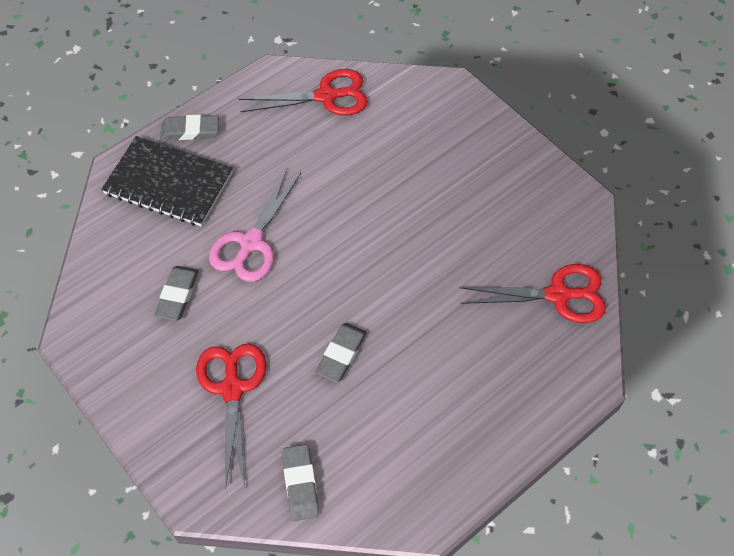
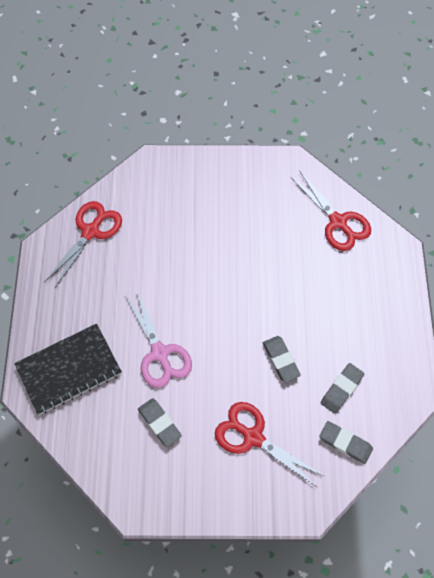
camera: 50 degrees left, 5 degrees up
grey eraser [160,115,219,140] -> grey eraser moved to [321,363,364,414]
red scissors [460,264,606,323] -> red scissors turned 105 degrees clockwise [291,171,371,251]

